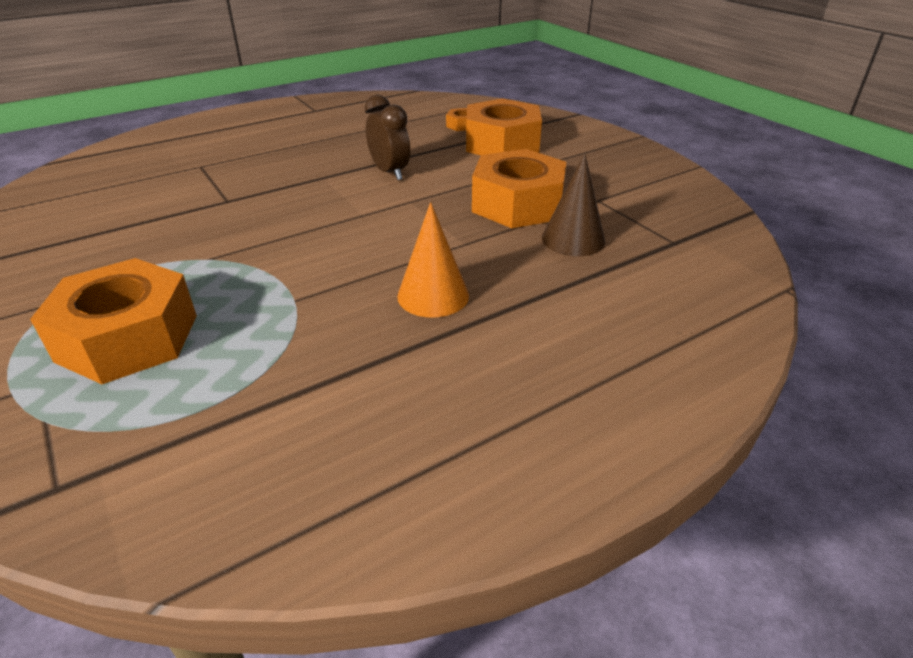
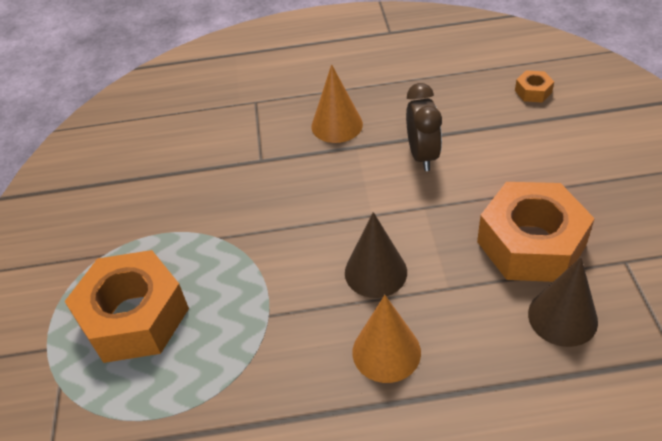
camera: 30 degrees right, 10 degrees up
orange nut [466,98,542,155] -> none
none -> orange cone [311,64,363,143]
none -> brown cone [345,212,407,298]

